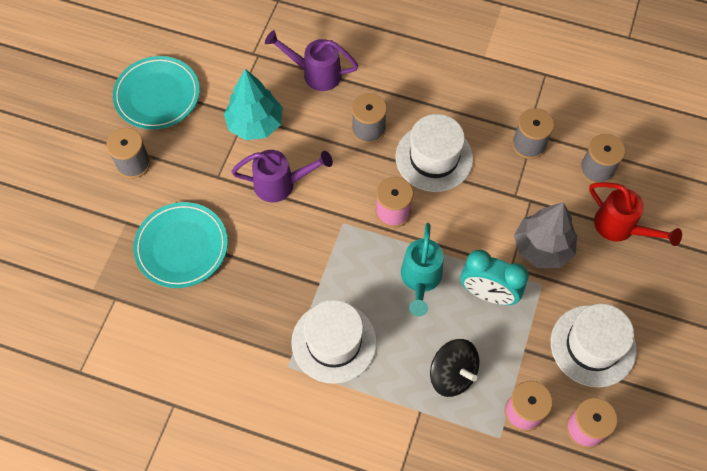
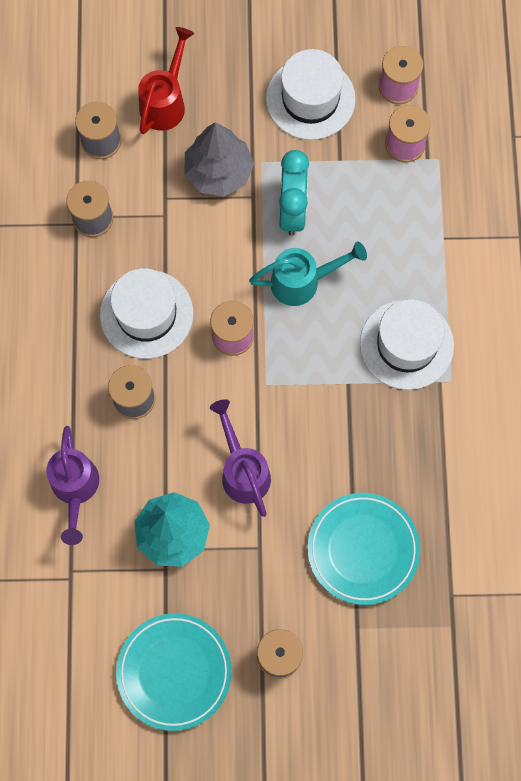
camera: 110 degrees left, 10 degrees up
black spinning top [430,339,479,397] -> none

